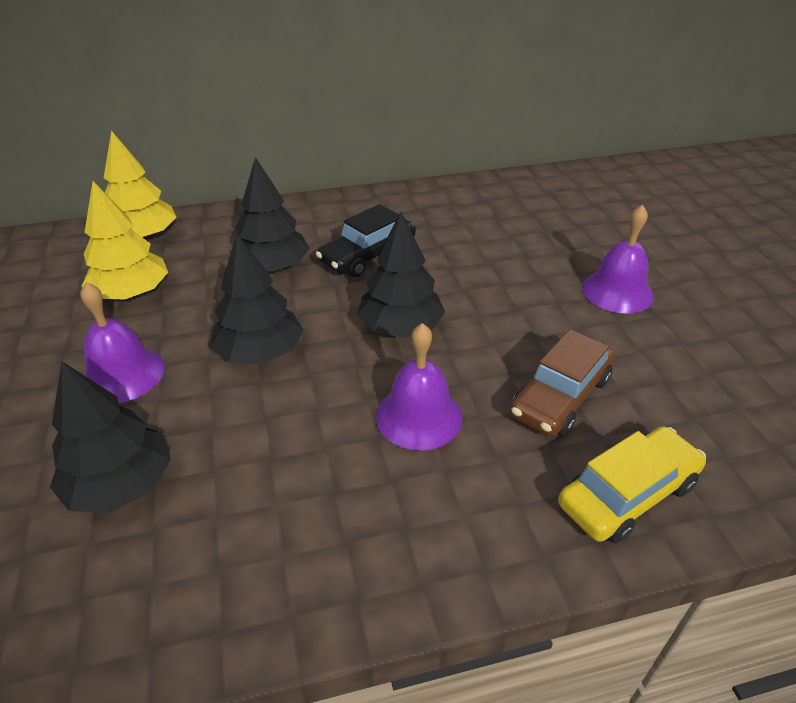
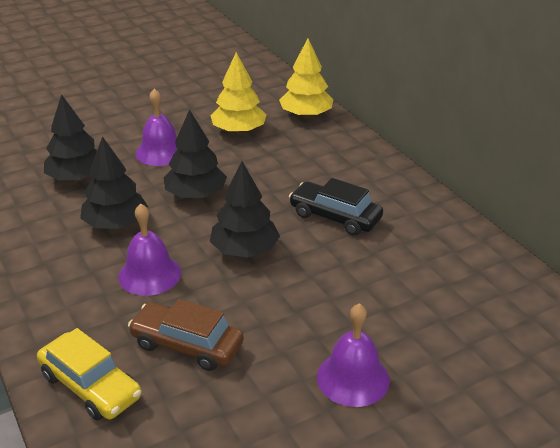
camera: 75 degrees right, 5 degrees down
black tree [235,157,310,272] -> black tree moved to [80,136,148,229]

